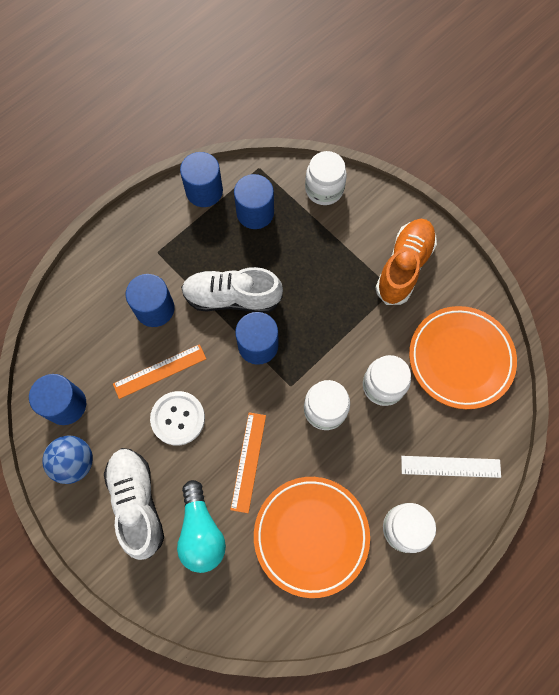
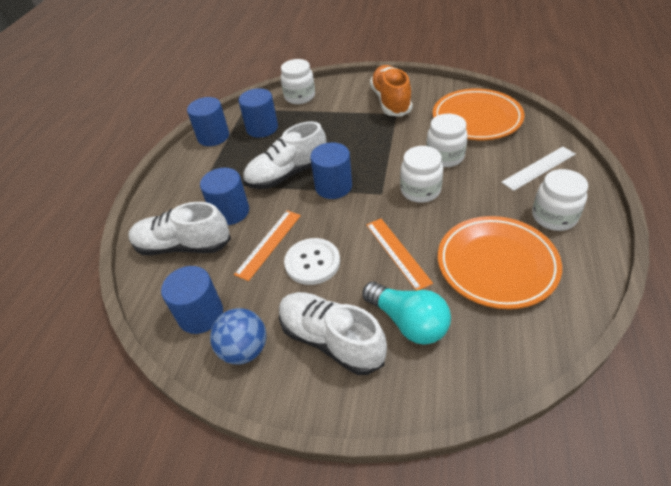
camera: 30 degrees left, 25 degrees down
none -> white shoe [128,202,231,255]

